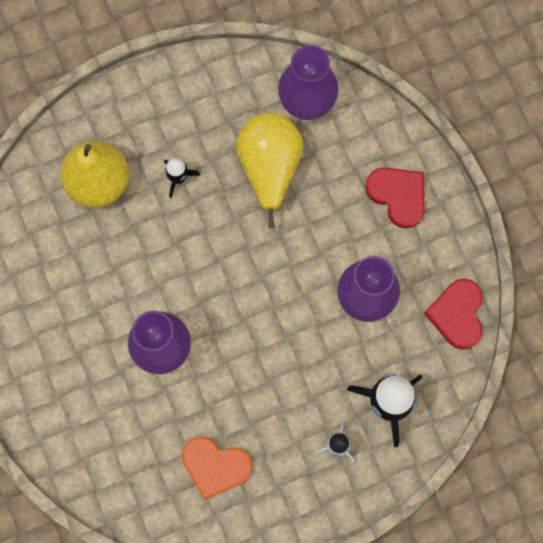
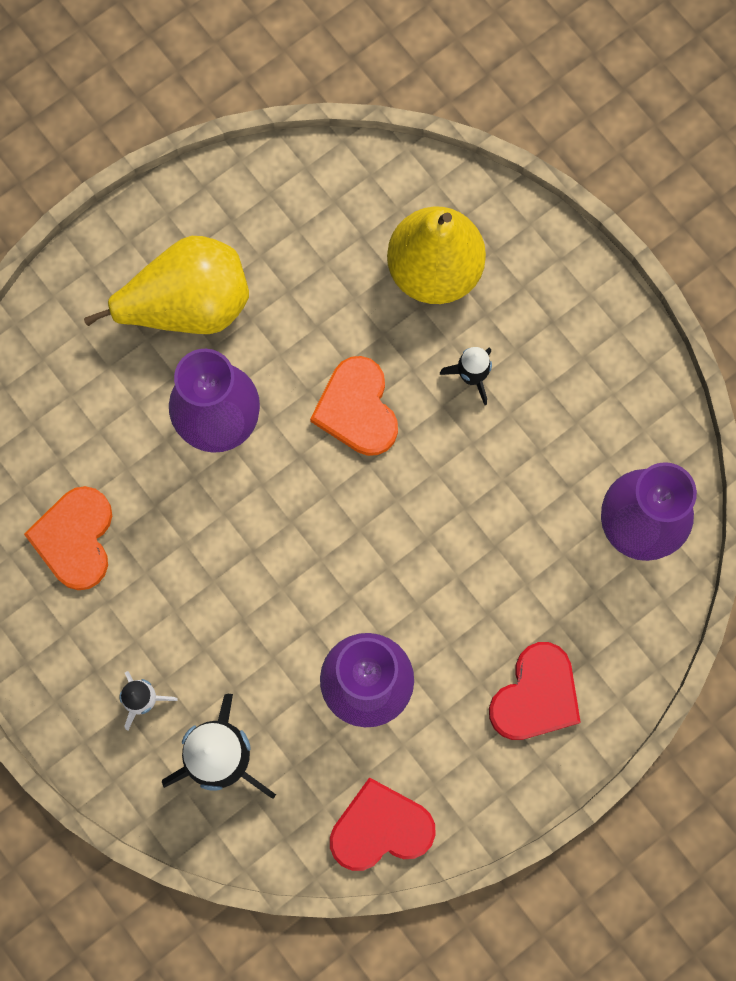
camera: 75 degrees right, 0 degrees up
yellow pear [236,113,303,228] -> yellow pear moved to [84,236,249,334]
none -> orange heart [310,356,398,456]

